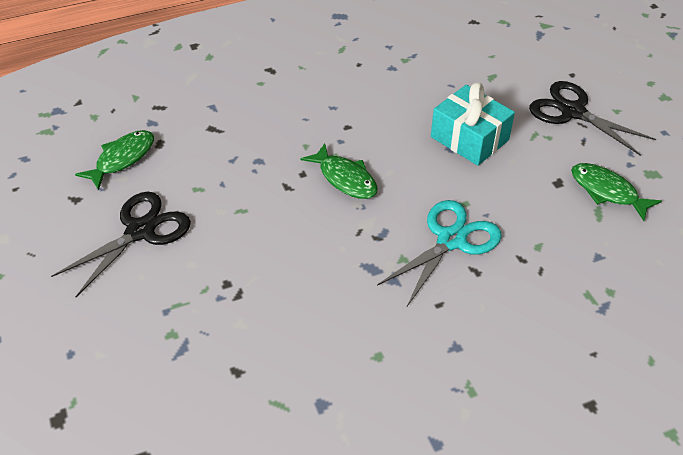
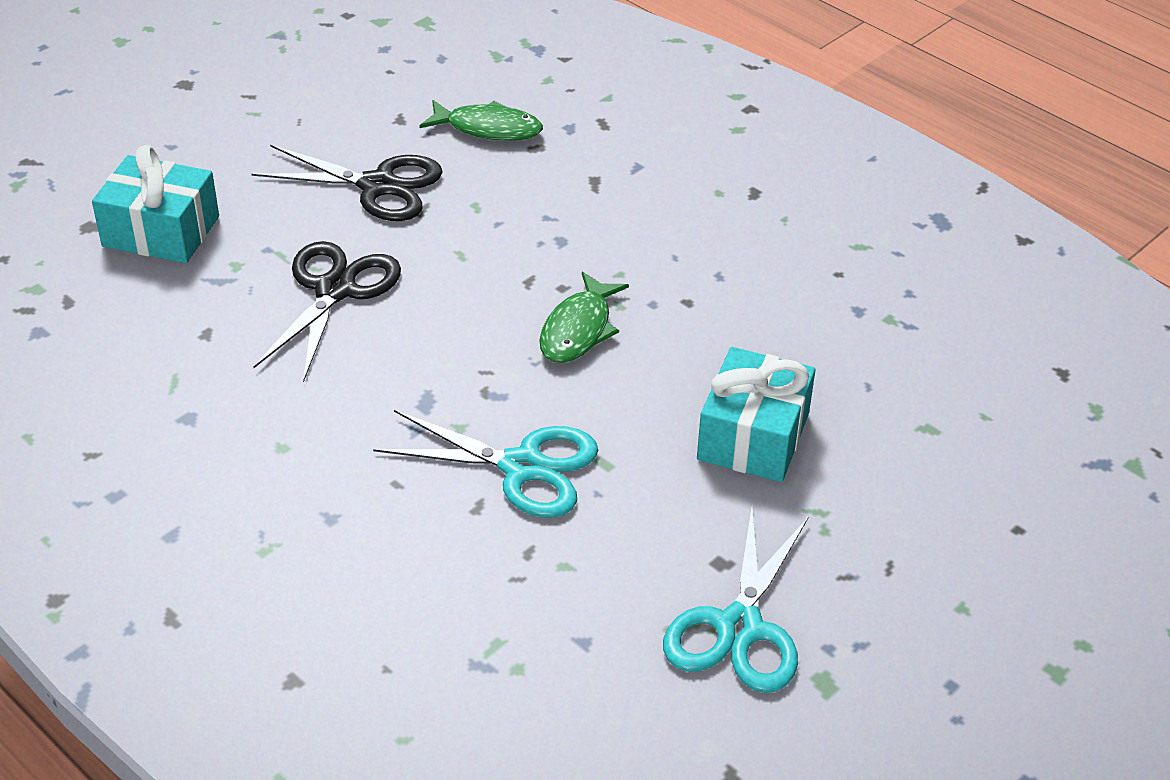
camera: 65 degrees right, 5 degrees down
black scissors [529,81,656,156] -> black scissors moved to [253,241,401,382]
green fish [571,163,661,221] -> turquoise scissors [663,508,808,693]
none -> turquoise gift [92,145,219,263]

